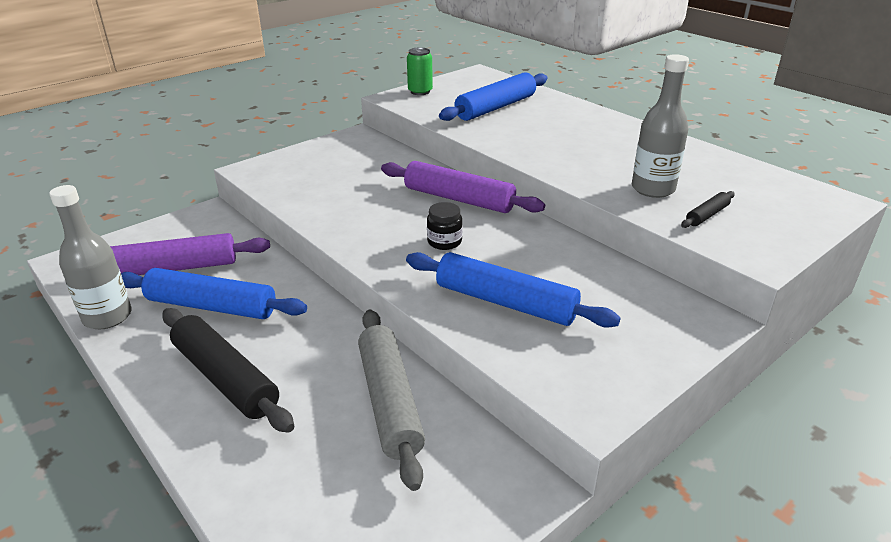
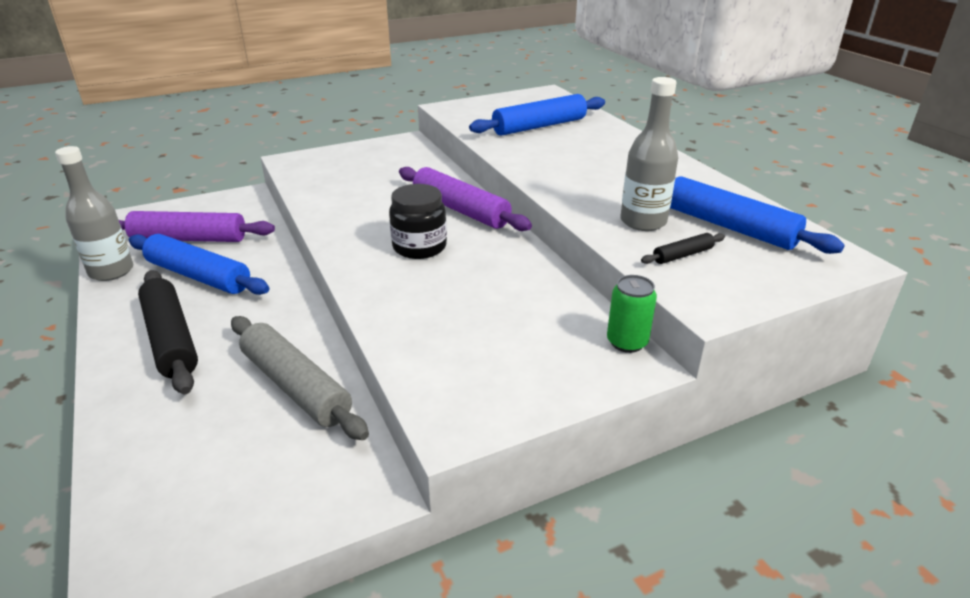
camera: 15 degrees right, 0 degrees up
grey rolling pin [358,310,425,491] -> grey rolling pin turned 45 degrees counterclockwise [231,316,369,440]
blue rolling pin [406,252,621,328] -> blue rolling pin moved to [670,176,844,254]
green can [407,47,433,95] -> green can moved to [607,275,657,353]
black jar [427,202,463,250] -> black jar [389,184,447,259], size x1.57

